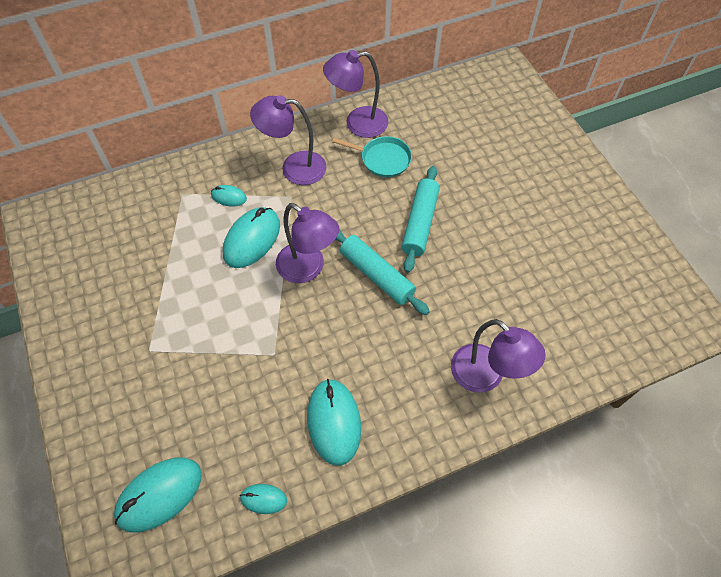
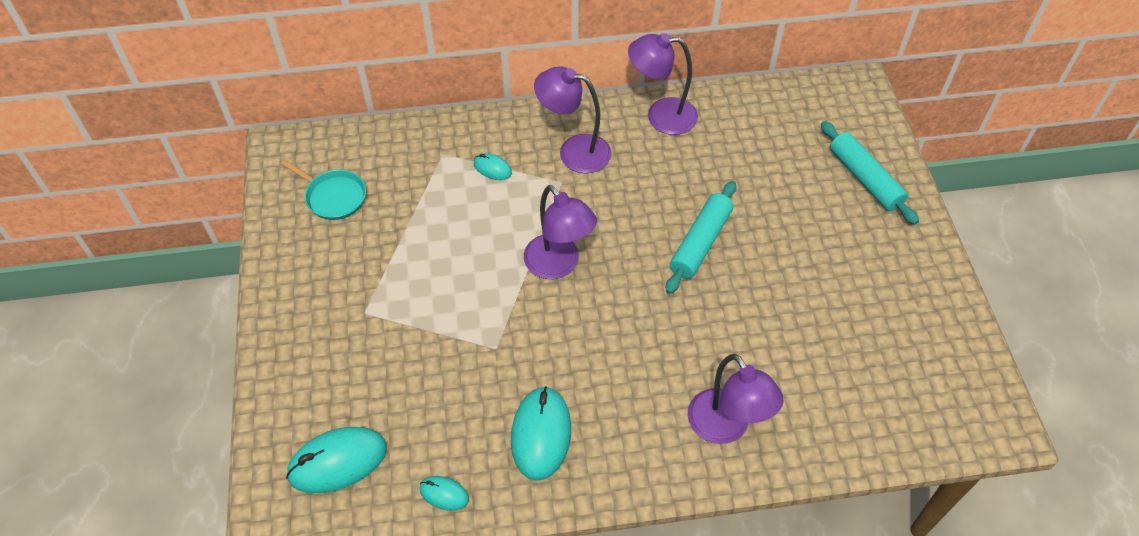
camera: 15 degrees right, 5 degrees down
turquoise mouse [223,207,280,268] -> none
turquoise pan [332,136,412,177] -> turquoise pan moved to [281,160,366,220]
turquoise rolling pin [335,230,430,315] -> turquoise rolling pin moved to [821,121,919,224]

